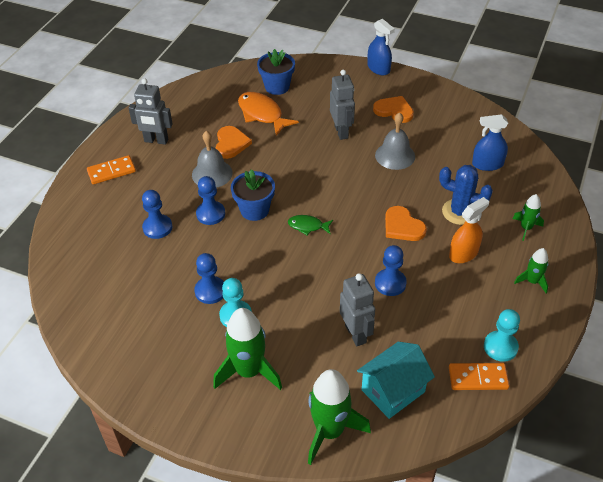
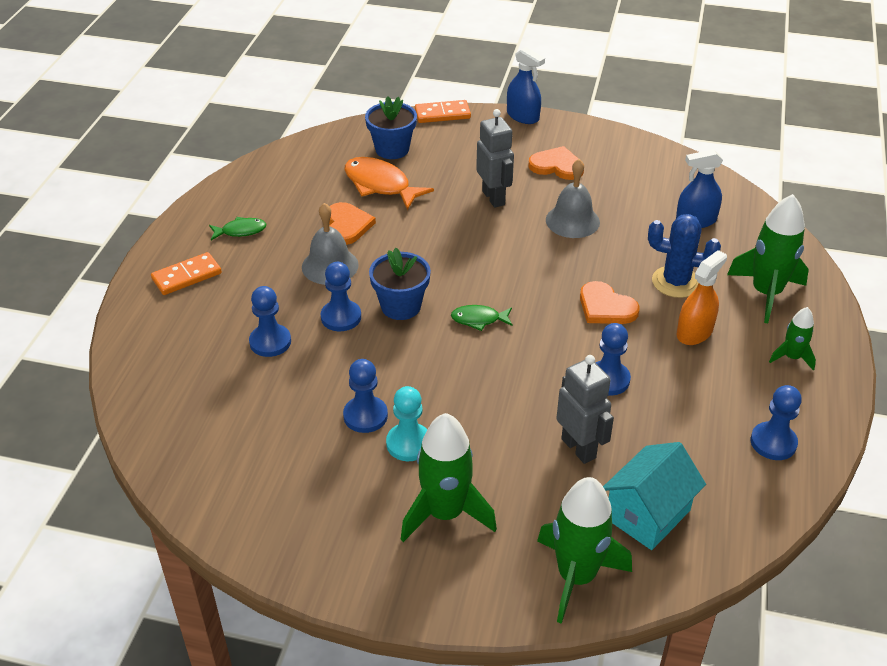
camera: 10 degrees left, 5 degrees down
grey robot [128,78,173,145] -> green fish [209,217,266,240]
orange domino [449,363,509,390] -> orange domino moved to [415,100,471,123]
turquoise pawn [484,309,520,362] -> blue pawn [751,385,802,460]
green rocket [512,194,544,241] -> green rocket [727,194,809,323], size x1.90

